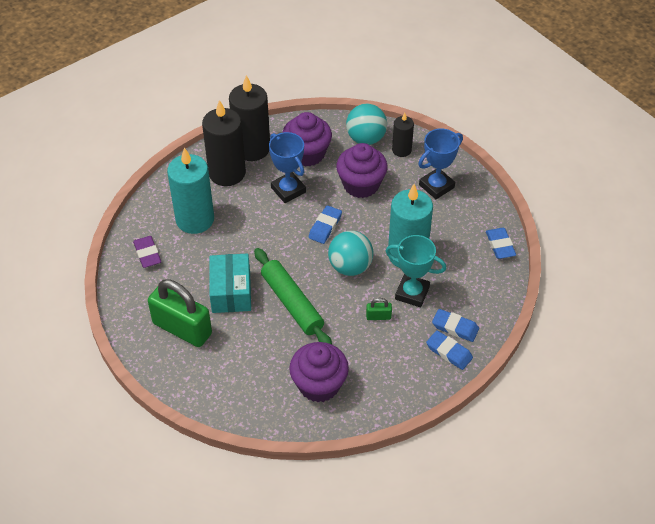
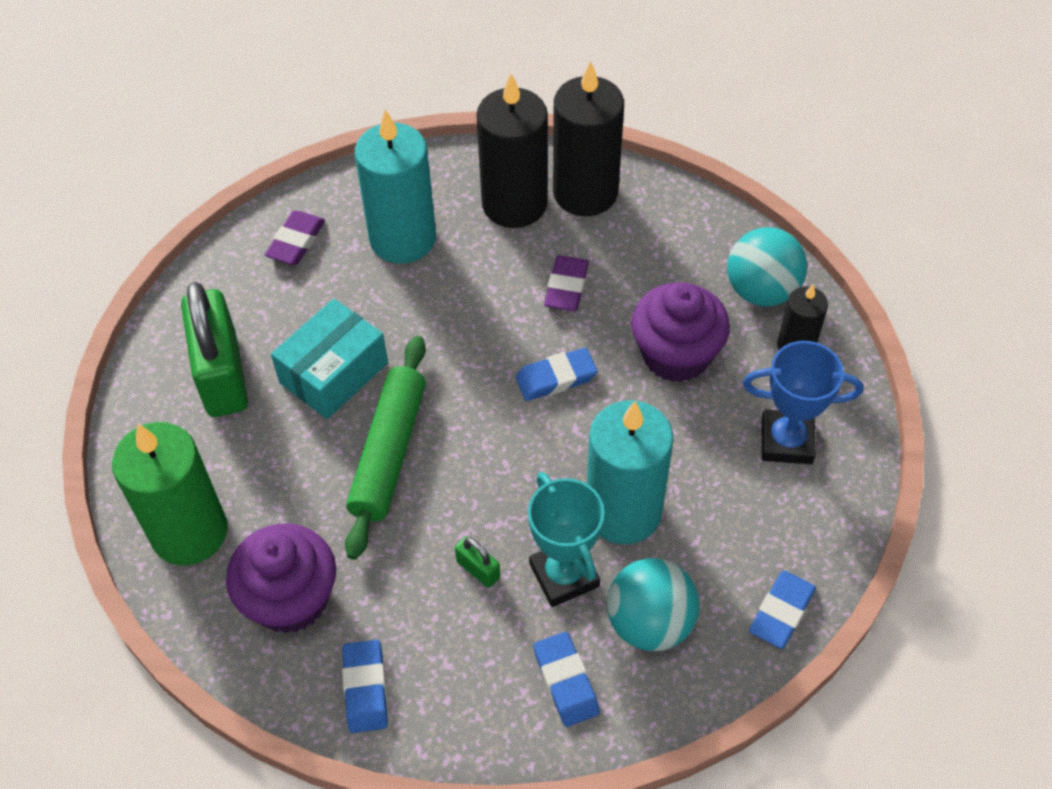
camera: 45 degrees right, 5 degrees up
blue trophy [269,132,306,203] -> purple eraser [544,255,589,311]
purple cupcake [282,112,332,166] -> none
turquoise ball [328,231,373,276] -> turquoise ball moved to [607,558,700,651]
blue eraser [426,330,473,370] -> blue eraser moved to [342,640,388,733]
none -> green candle [112,422,228,565]

